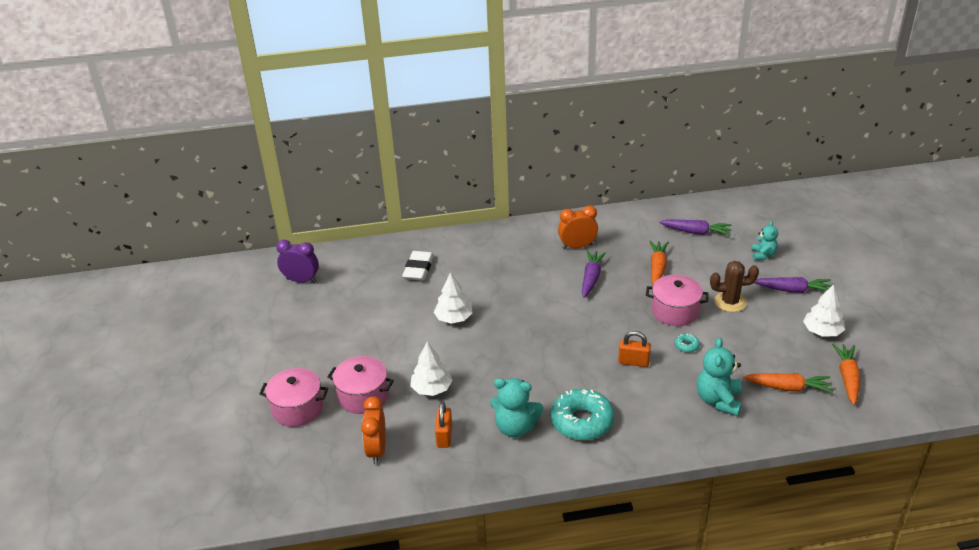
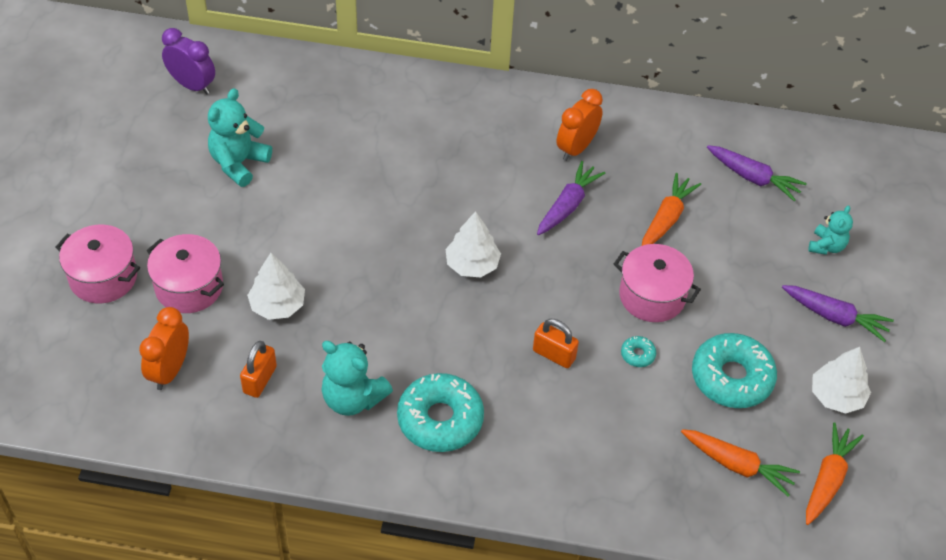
camera: 15 degrees right, 15 degrees up
white eraser [402,251,434,281] -> none
white tree [434,272,472,324] -> white tree moved to [445,211,501,278]
orange clock [558,205,598,249] -> orange clock turned 60 degrees counterclockwise [557,89,603,161]
turquoise teddy bear [697,338,742,416] -> turquoise teddy bear moved to [208,88,272,187]
brown cactus [710,261,759,312] -> none
none -> turquoise donut [692,333,777,408]

